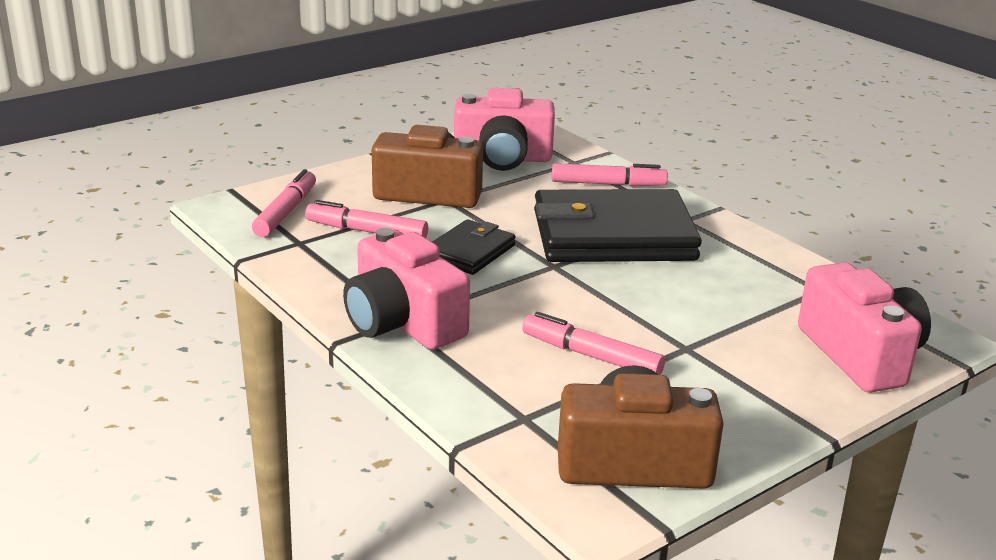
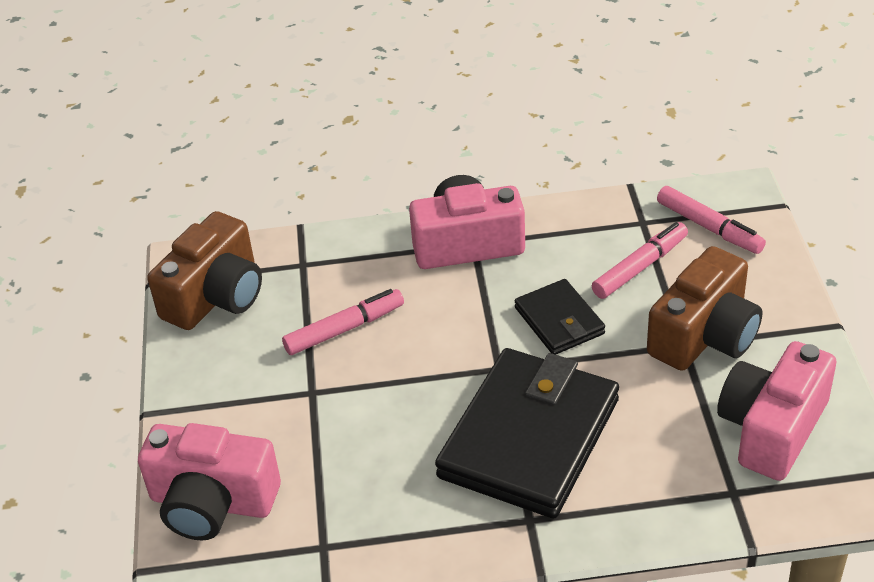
camera: 125 degrees right, 15 degrees up
pink marker [552,163,668,186] -> none

